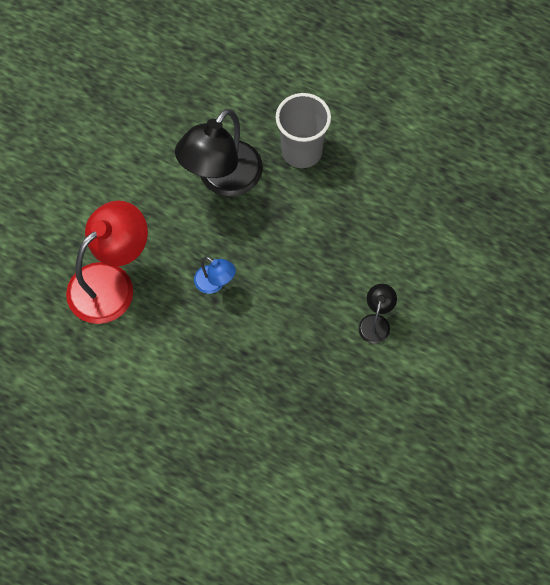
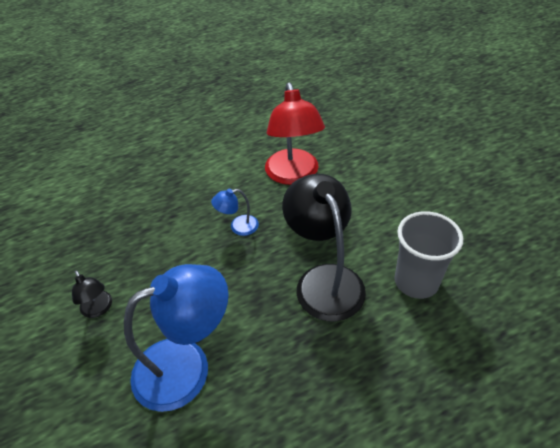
camera: 130 degrees right, 20 degrees down
grey cup [276,93,331,168] -> grey cup moved to [394,211,463,299]
none -> blue lamp [124,264,229,412]

